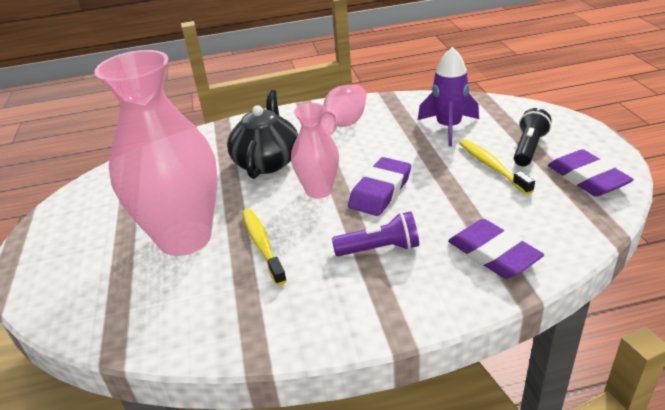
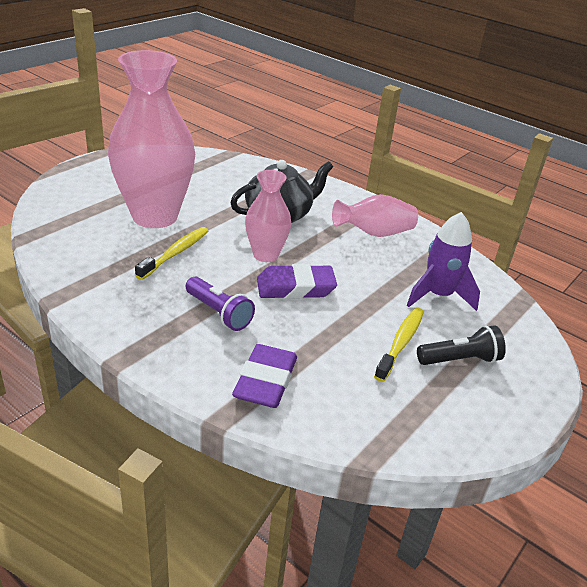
camera: 45 degrees right, 0 degrees up
purple eraser [548,149,634,197] -> none

